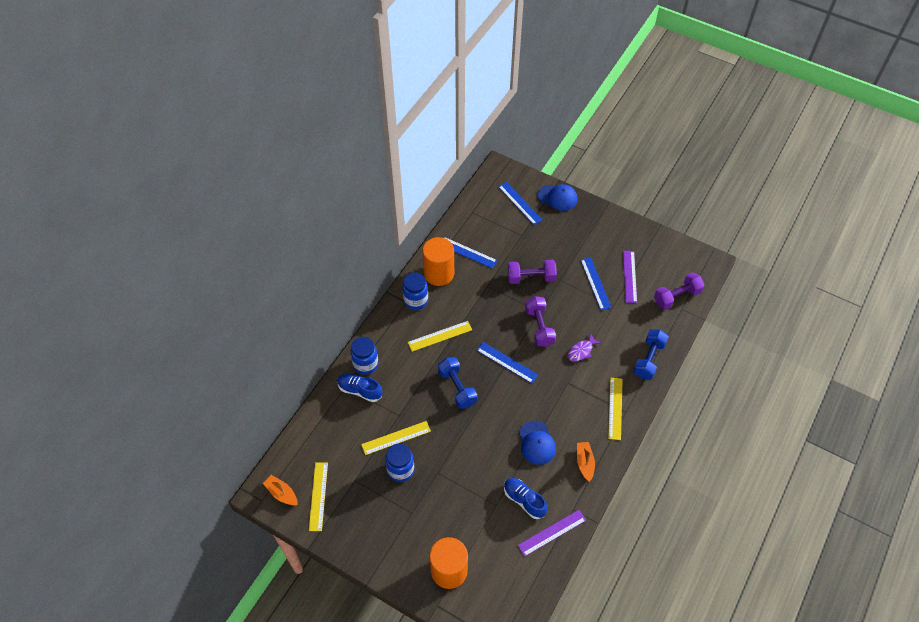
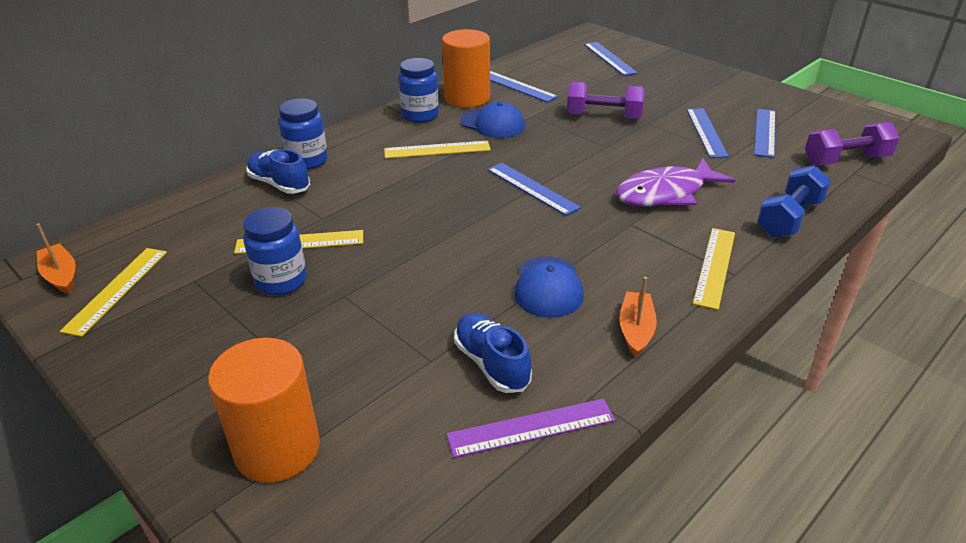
camera: 15 degrees right, 20 degrees down
blue dumbbell [438,357,477,409] -> none
purple dumbbell [525,296,556,347] -> none
blue cap [538,184,578,211] -> blue cap moved to [460,102,525,138]
purple fish [568,334,601,361] -> purple fish [616,158,735,206], size x1.85
purple ruler [623,251,637,303] -> blue ruler [754,109,775,158]

